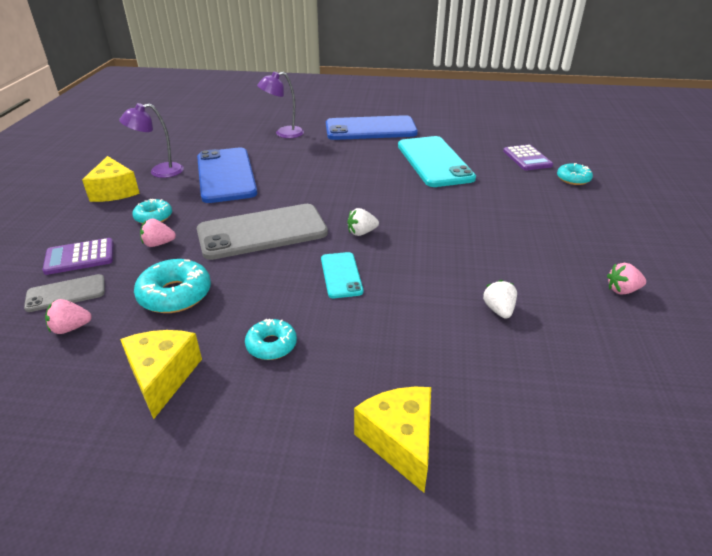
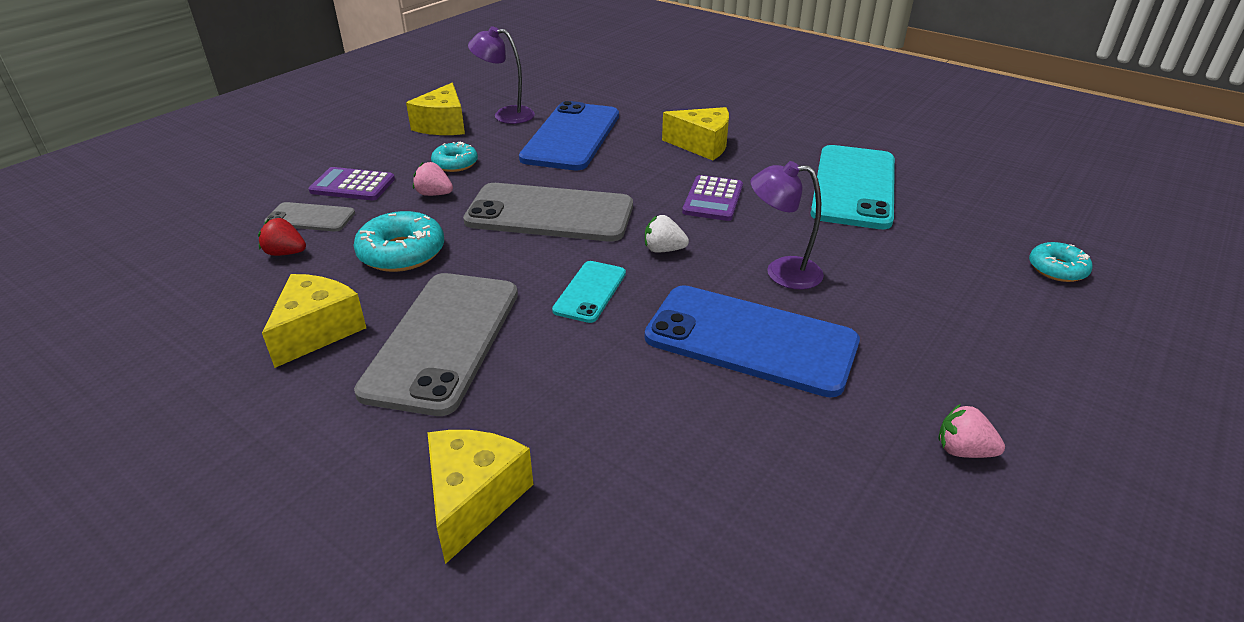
camera: 30 degrees right, 0 degrees up
pink strawberry [45,299,92,334] -> red strawberry [258,218,306,256]
turquoise donut [245,319,297,360] -> grey phone [354,273,518,416]
purple lamp [257,71,304,138] -> purple lamp moved to [751,161,824,289]
blue phone [326,115,418,140] -> blue phone moved to [645,285,860,398]
white strawberry [483,280,517,319] -> none
purple calculator [503,145,553,170] -> purple calculator moved to [682,175,743,221]
none -> yellow cheese [662,107,729,160]

